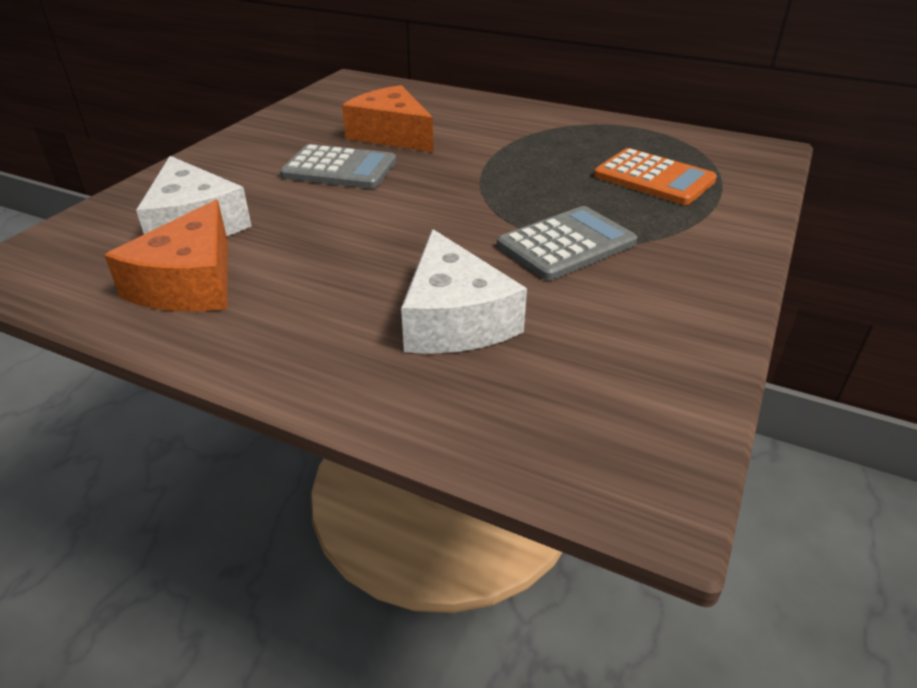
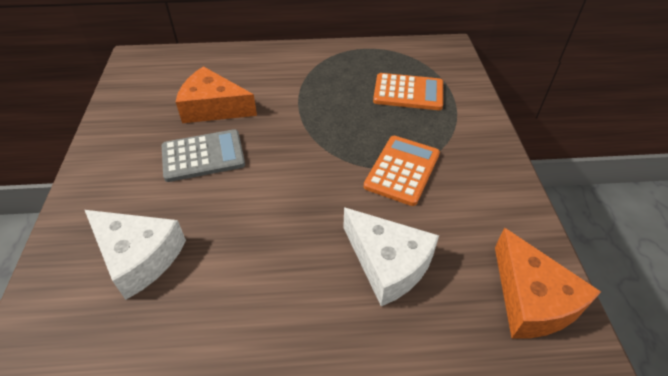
camera: 30 degrees left, 10 degrees up
orange cheese [104,200,227,311] -> orange cheese moved to [495,228,601,339]
grey calculator [497,206,637,280] -> orange calculator [364,136,440,206]

